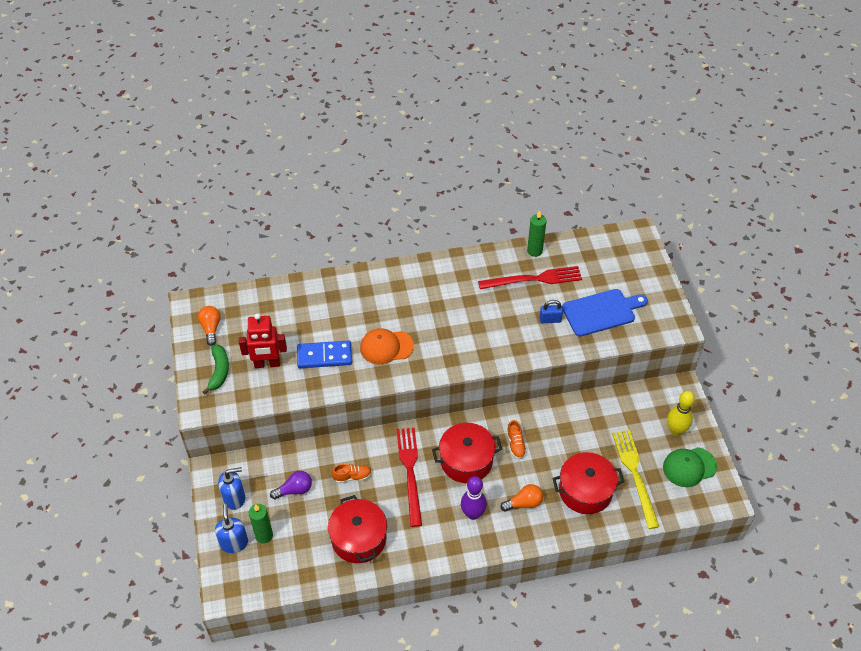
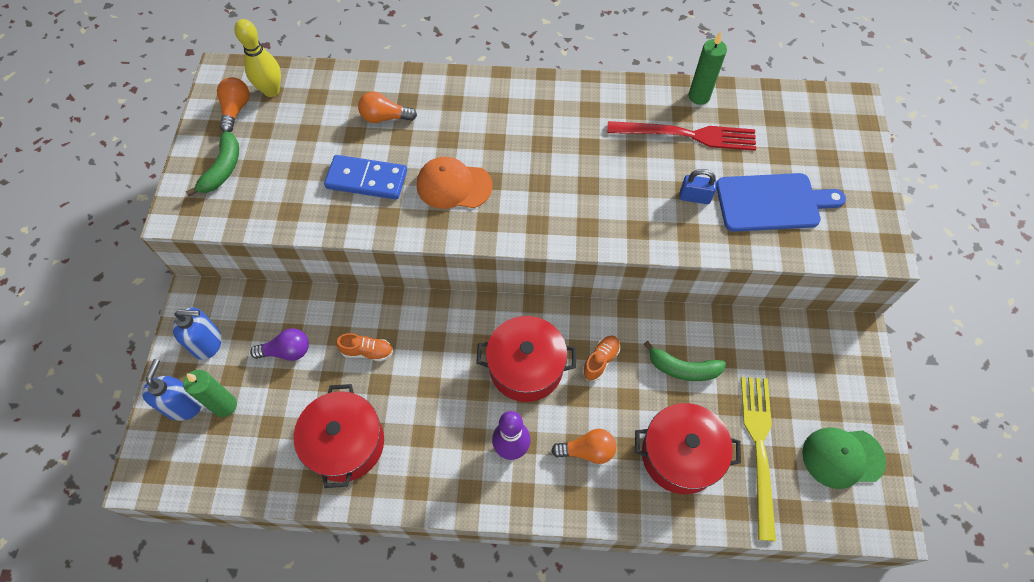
camera: 15 degrees right, 10 degrees up
red robot [239,313,287,368] -> none
red fork [397,428,422,527] -> none
orange shoe [506,420,527,459] -> orange shoe turned 150 degrees counterclockwise [582,336,620,381]
yellow bowling pin [667,391,695,436] -> yellow bowling pin moved to [234,19,281,97]
none -> orange light bulb [358,91,417,123]
none -> green banana [644,341,726,381]

